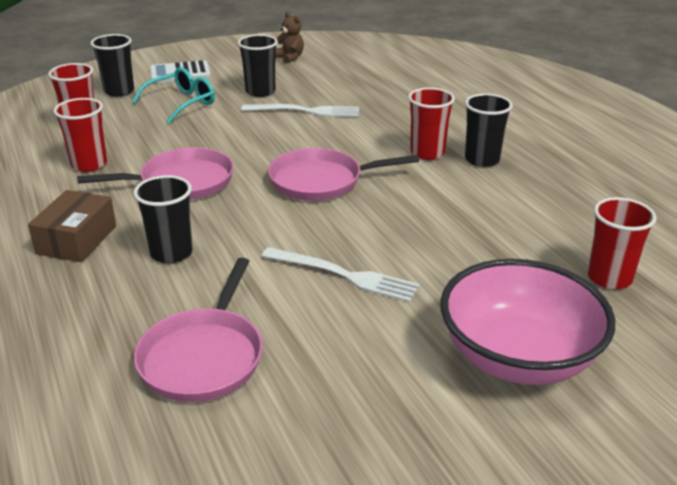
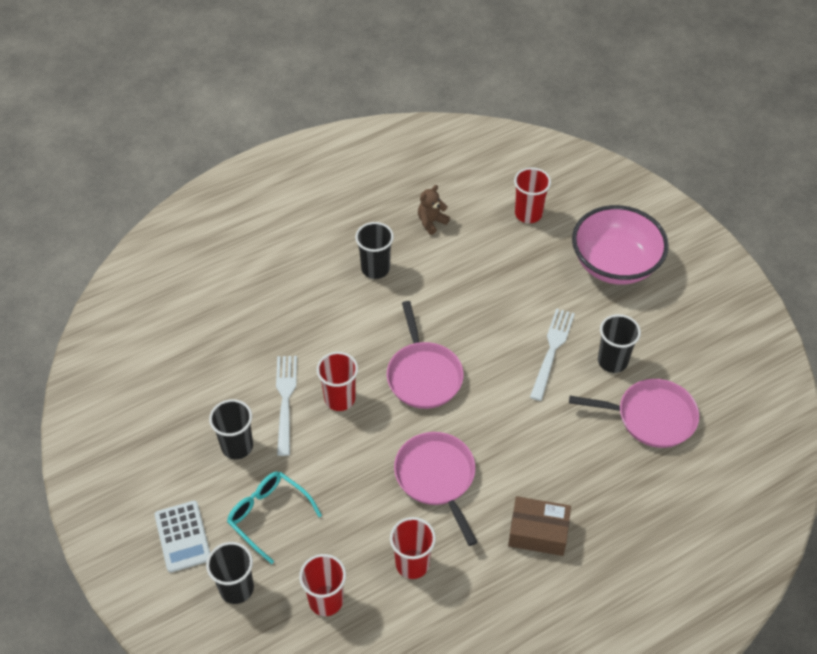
camera: 95 degrees left, 20 degrees up
black cup [134,175,193,263] -> black cup moved to [598,314,641,373]
brown teddy bear [275,12,304,63] -> brown teddy bear moved to [418,185,450,235]
red cup [408,87,455,160] -> red cup moved to [316,352,358,411]

